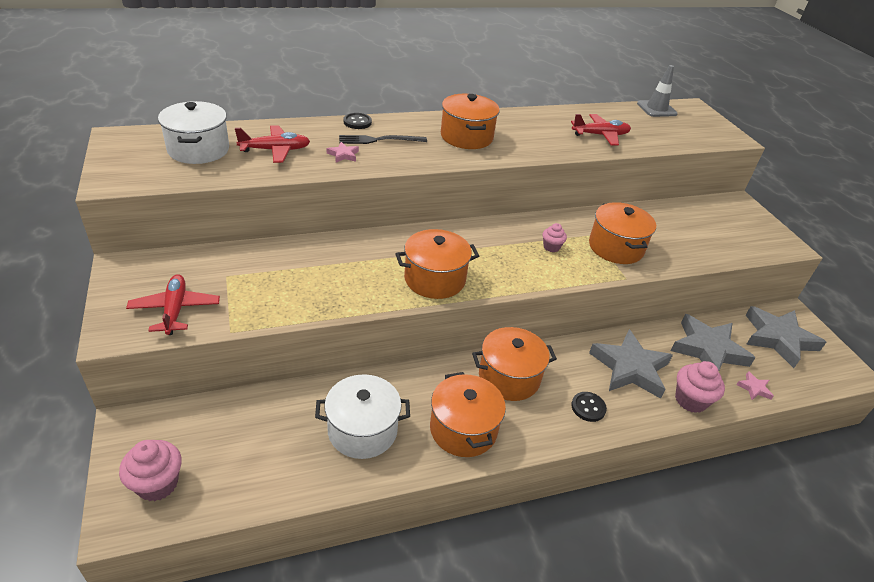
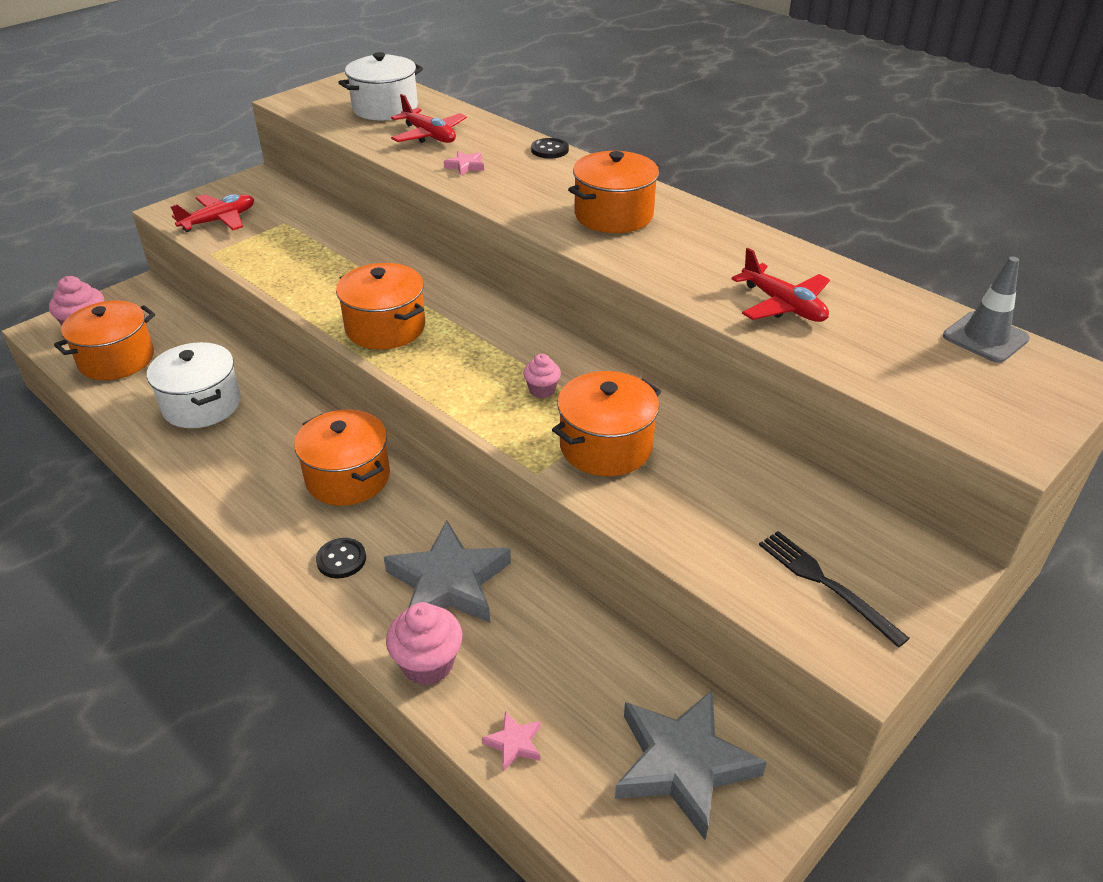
camera: 65 degrees right, 0 degrees up
black fork [339,135,427,144] -> black fork moved to [759,531,910,648]
orange pot [430,372,506,457] -> orange pot moved to [54,301,155,380]
grey star [671,314,756,370] -> none

